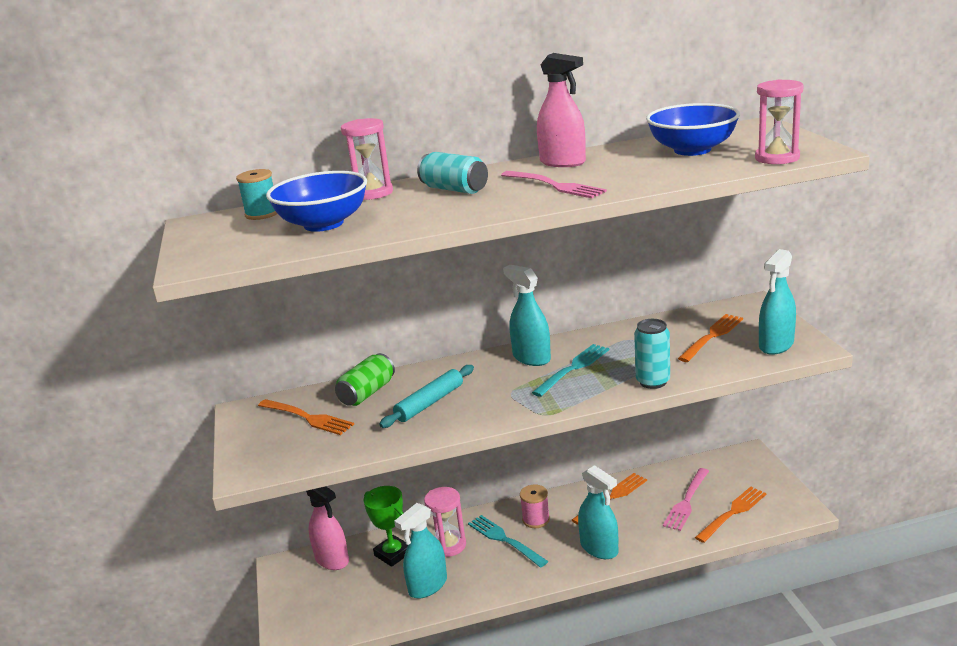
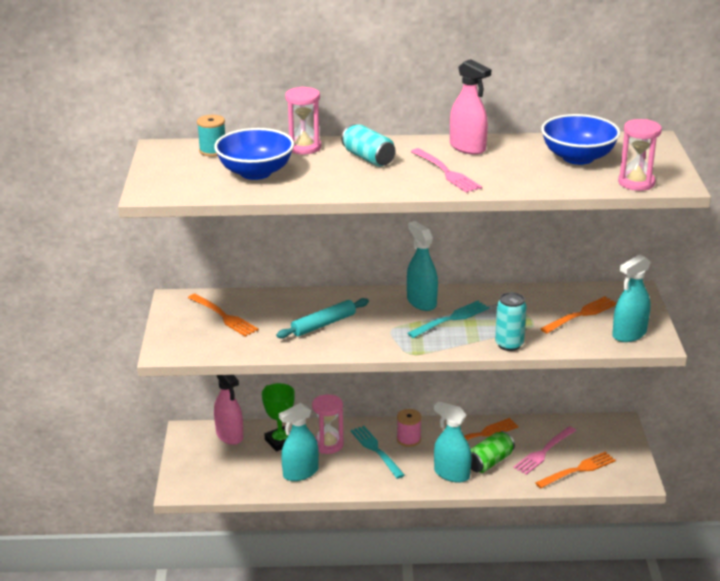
camera: 10 degrees right, 5 degrees up
green can [335,353,395,406] -> green can moved to [470,431,515,473]
turquoise spray bottle [578,465,618,559] -> turquoise spray bottle turned 150 degrees clockwise [434,401,472,483]

